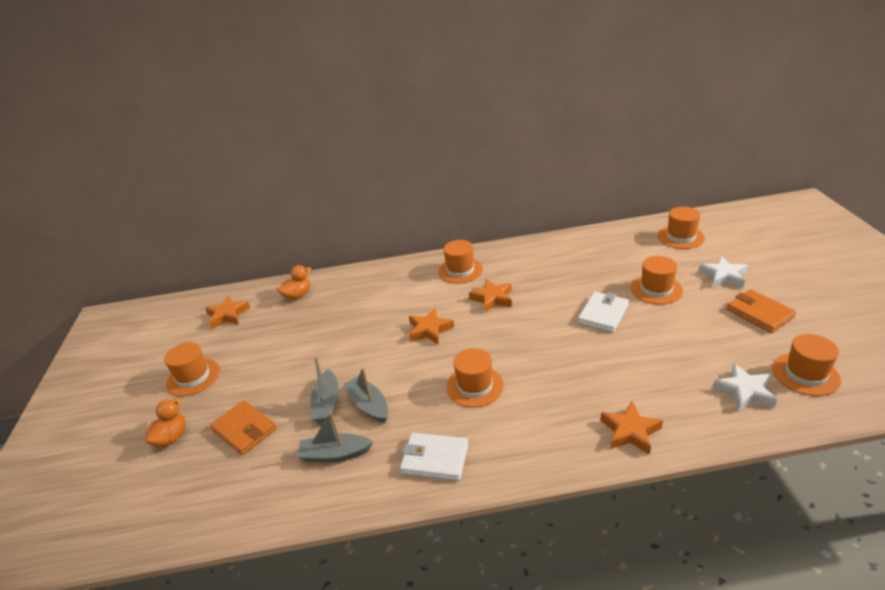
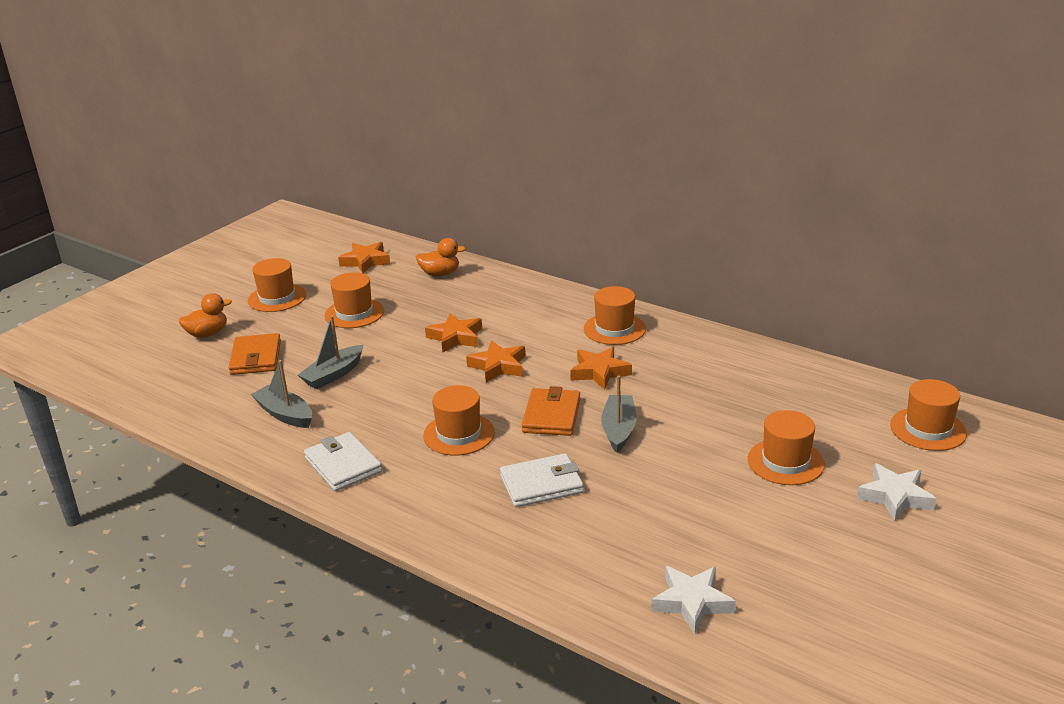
camera: 40 degrees right, 5 degrees down
grey boat [343,368,388,423] -> grey boat moved to [601,376,637,453]
white wallet [578,292,629,333] -> white wallet moved to [500,453,584,507]
orange star [601,401,663,455] -> orange star moved to [425,313,482,353]
orange wallet [727,289,796,333] -> orange wallet moved to [522,386,580,436]
orange hat [772,334,841,396] -> orange hat moved to [324,272,384,328]

